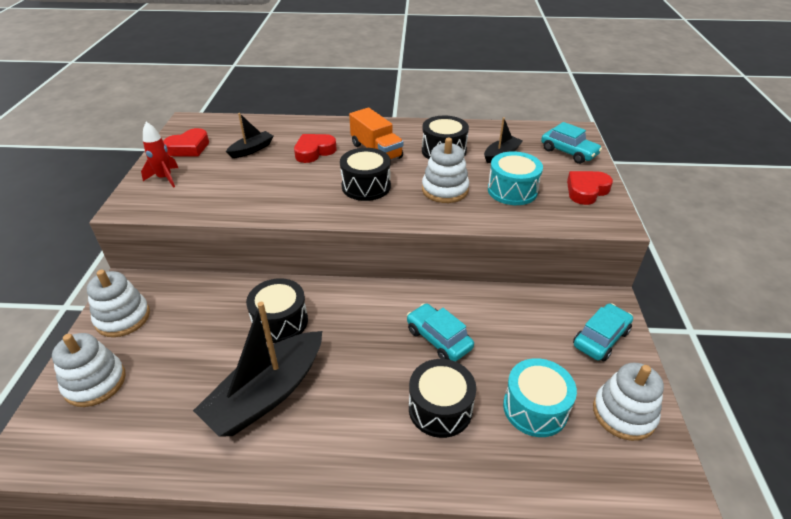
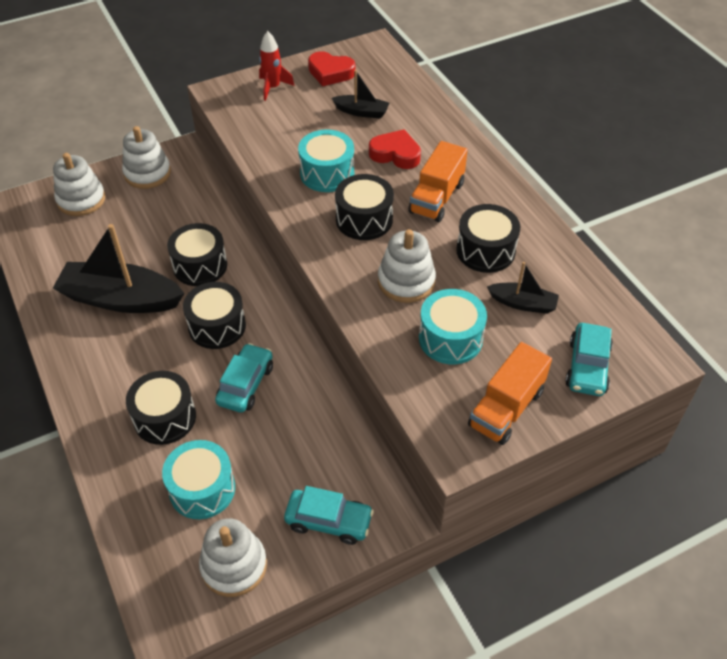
camera: 60 degrees right, 10 degrees up
red heart [567,171,613,205] -> orange truck [468,342,552,445]
none -> black drum [183,282,246,349]
none -> turquoise drum [298,129,354,192]

